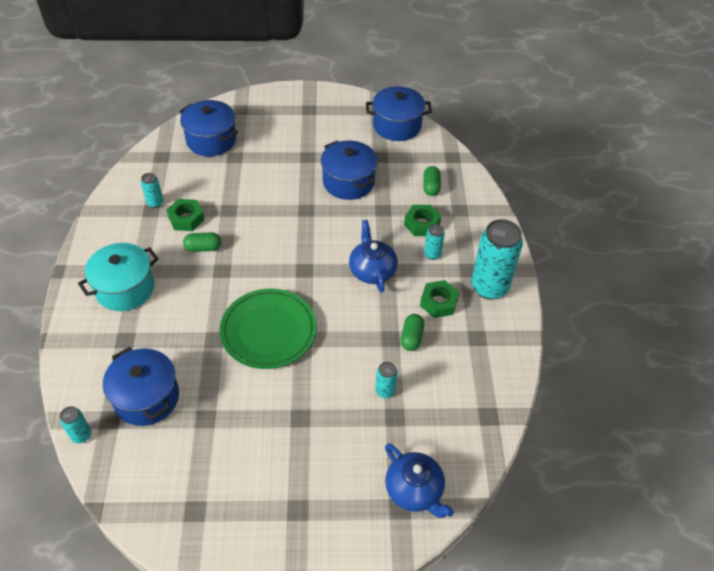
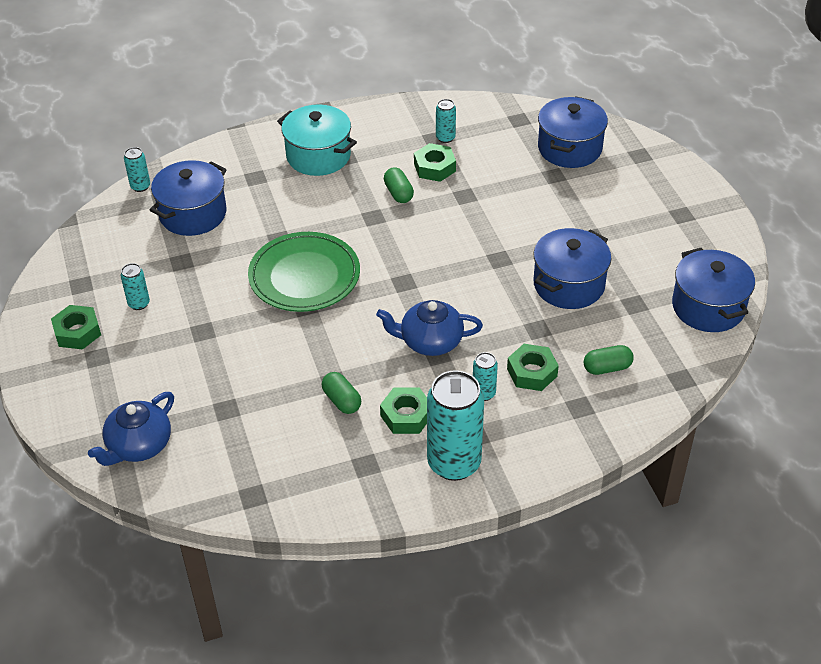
camera: 75 degrees right, 5 degrees down
blue teapot [349,220,398,293] -> blue teapot turned 150 degrees counterclockwise [376,300,483,356]
turquoise can [375,362,397,398] -> turquoise can moved to [121,263,150,310]
green capsule [401,314,424,351] -> green capsule turned 60 degrees clockwise [322,372,361,414]
none -> green nut [51,305,101,349]

